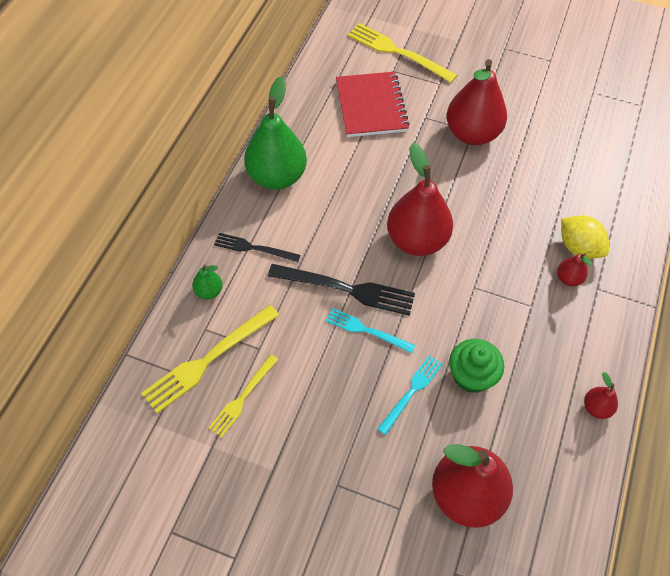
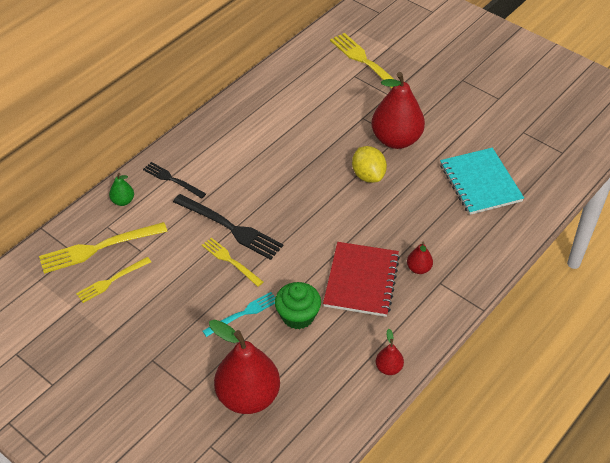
camera: 20 degrees right, 10 degrees down
green pear [244,76,307,190] -> none
turquoise fork [325,308,416,353] -> yellow fork [202,238,263,287]
red notebook [336,72,409,137] -> red notebook moved to [323,242,400,317]
red pear [387,143,453,256] -> none
yellow lemon [561,216,609,259] -> yellow lemon moved to [352,146,387,183]
none -> turquoise notebook [440,148,524,215]

